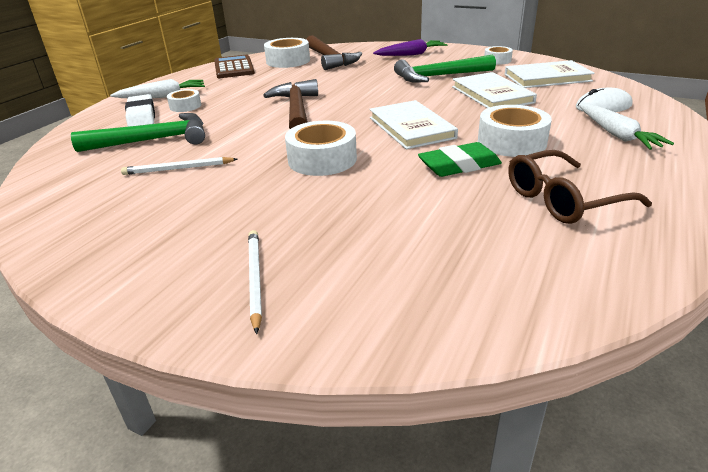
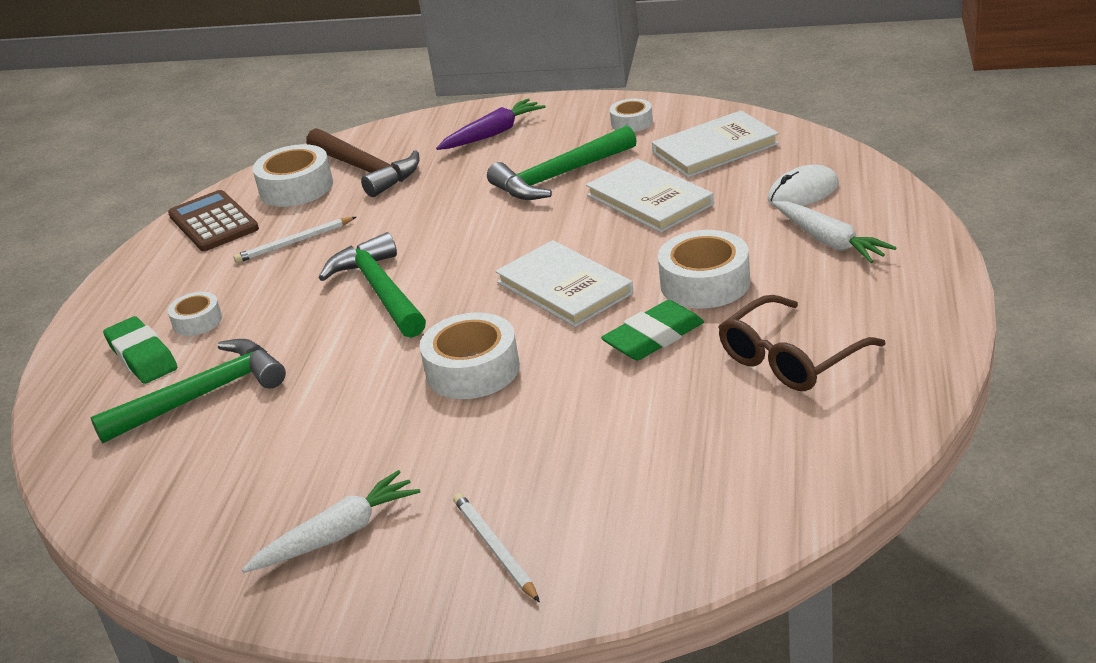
camera: 15 degrees left, 0 degrees up
white carrot [110,79,205,98] -> white carrot moved to [242,470,420,573]
white pencil [121,157,238,175] -> white pencil moved to [234,217,356,263]
white eraser [125,94,155,127] -> green eraser [103,316,177,384]
brown hammer [263,79,318,129] -> green hammer [319,232,426,338]

